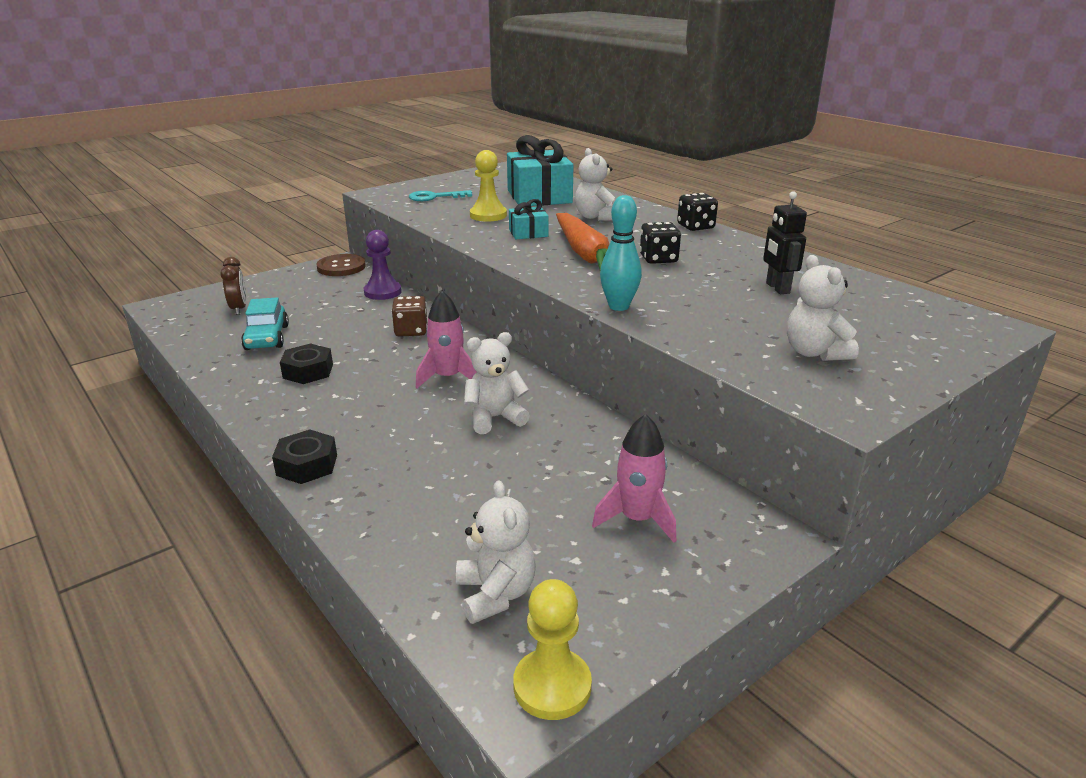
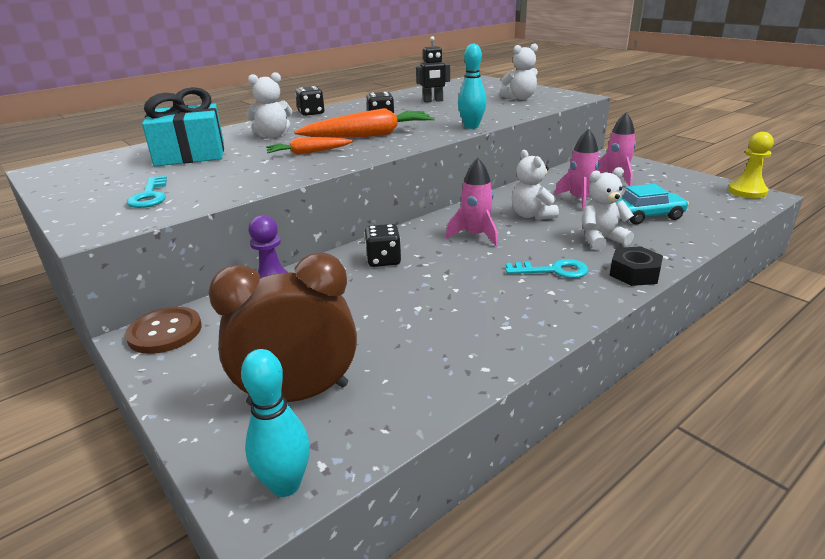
camera: 90 degrees left, 0 degrees up
brown clock [221,257,246,315] -> brown clock [208,253,357,406], size x1.94
turquoise car [241,297,289,350] -> turquoise car moved to [615,184,689,224]
black nut [280,343,333,384] -> none
brown dice [392,296,428,337] -> black dice [364,224,401,267]
white teddy bear [456,480,536,624] -> white teddy bear moved to [582,167,634,251]
yellow pawn [470,150,507,222] -> none
turquoise gift [509,199,548,239] -> orange carrot [266,137,353,155]
none -> turquoise bowling pin [241,349,310,497]
none -> turquoise key [506,259,588,278]
none -> pink rocket [554,129,600,211]

